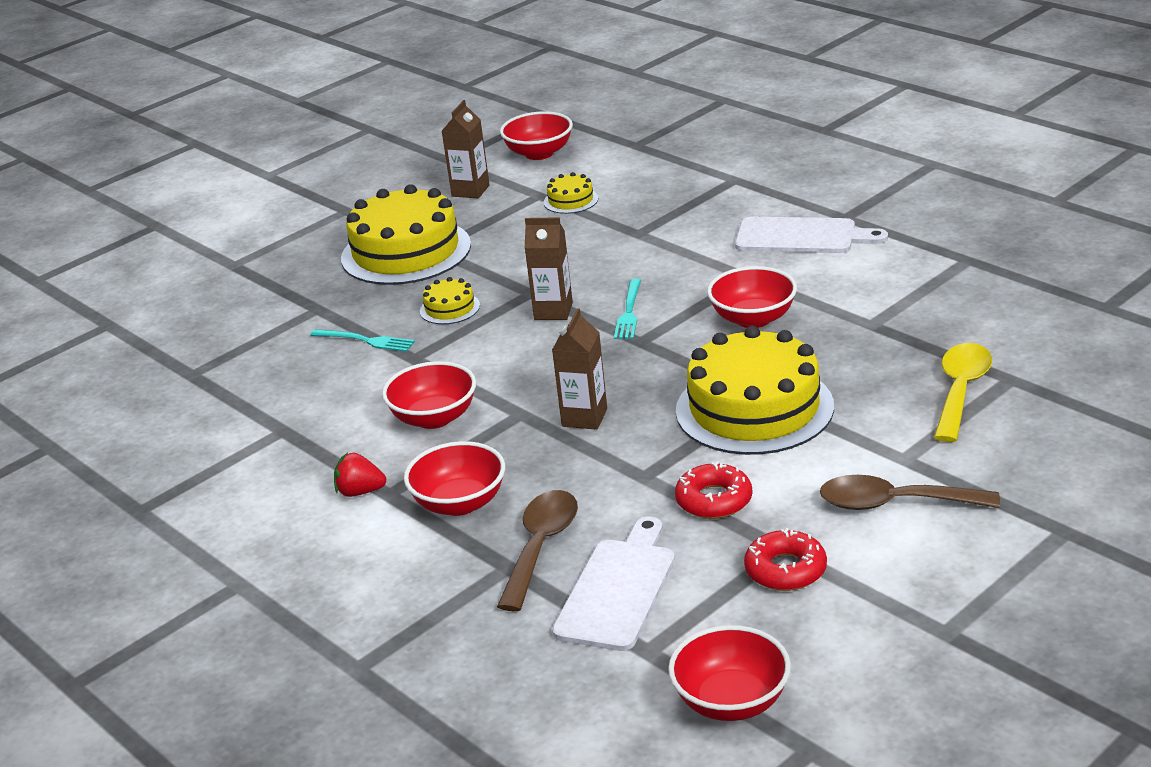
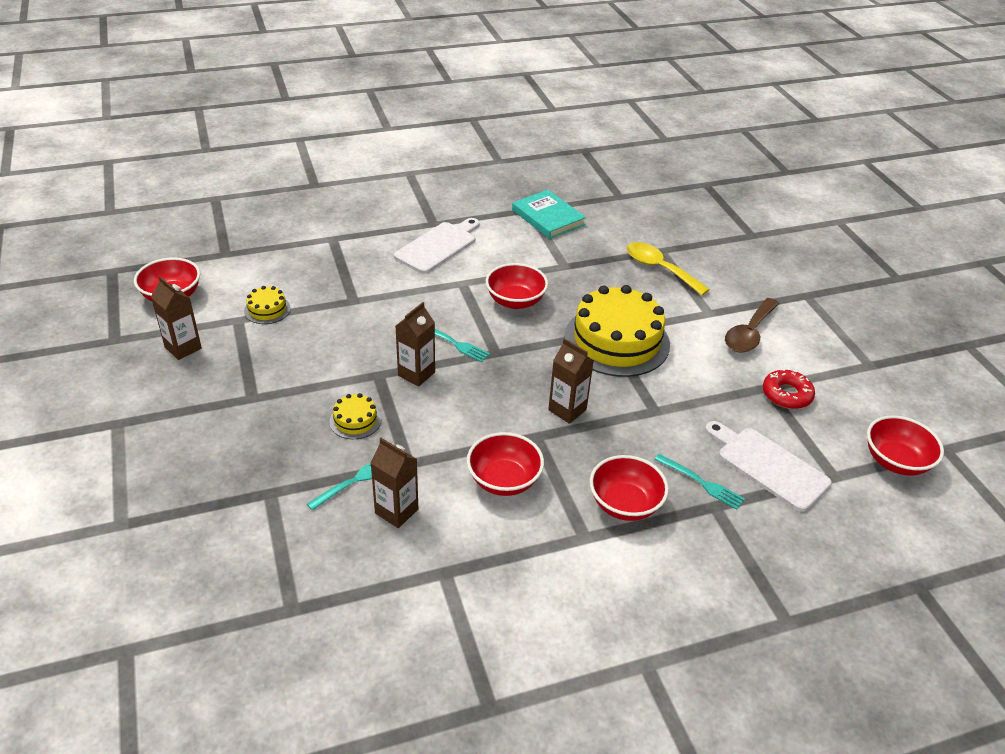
camera: 70 degrees left, 10 degrees up
red strawberry [334,452,386,497] -> none
yellow cake [341,184,471,285] -> none
brown spoon [497,490,578,611] -> turquoise fork [654,454,745,510]
red donut [675,461,752,519] -> none
none -> brown carton [371,438,418,528]
none -> turquoise book [512,190,586,239]

